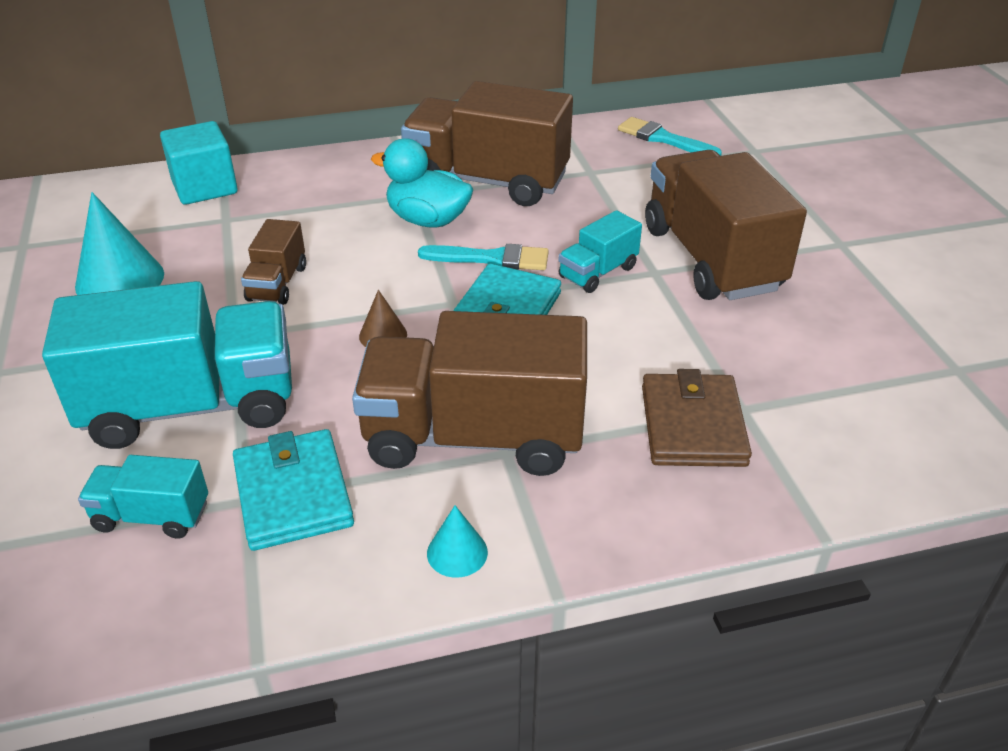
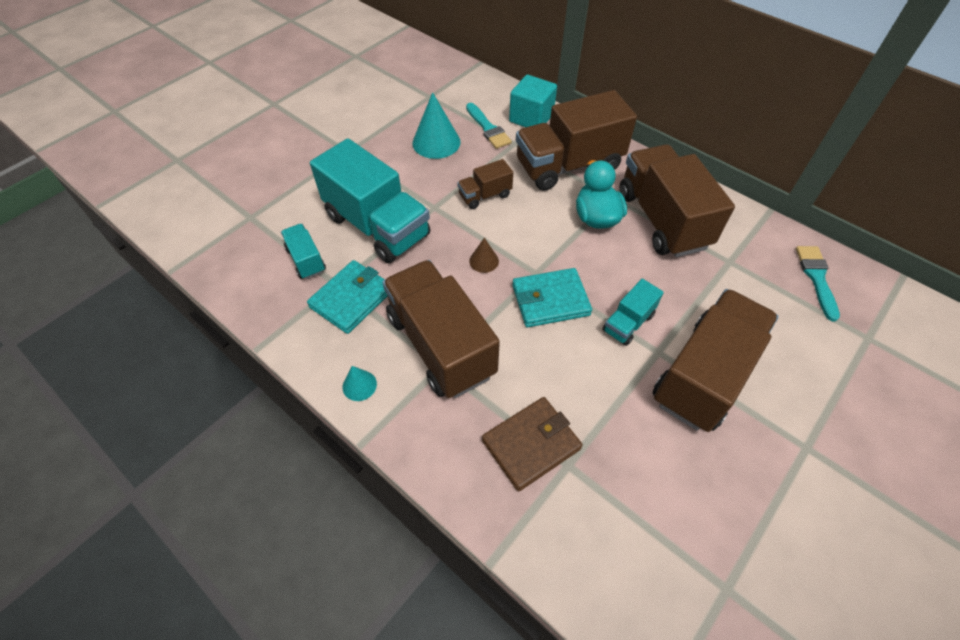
camera: 55 degrees right, 15 degrees up
turquoise brush [418,244,549,270] -> turquoise brush moved to [466,103,512,149]
turquoise truck [558,210,642,293] -> turquoise truck turned 60 degrees counterclockwise [602,279,664,346]
none -> brown truck [516,90,637,191]

